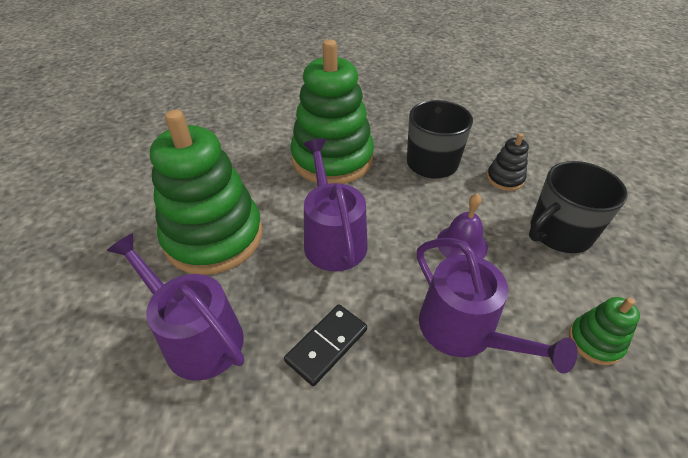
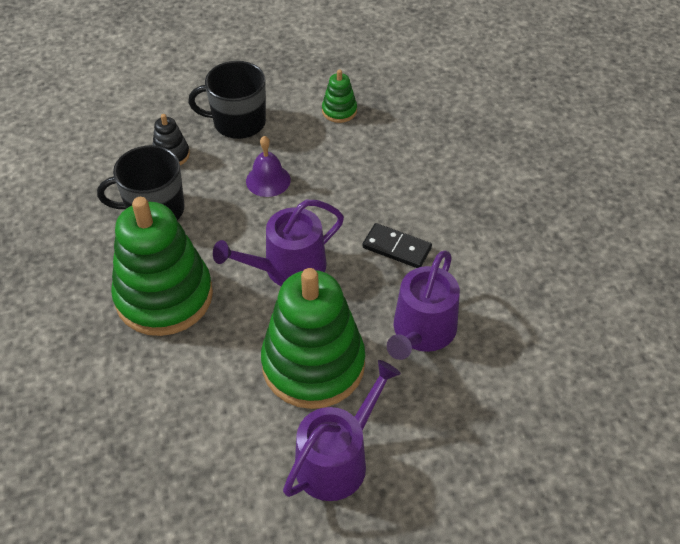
camera: 105 degrees left, 5 degrees up
purple watering can [417,238,578,374] -> purple watering can moved to [283,360,401,501]
black mug [529,161,628,253] -> black mug turned 135 degrees clockwise [188,61,266,139]

